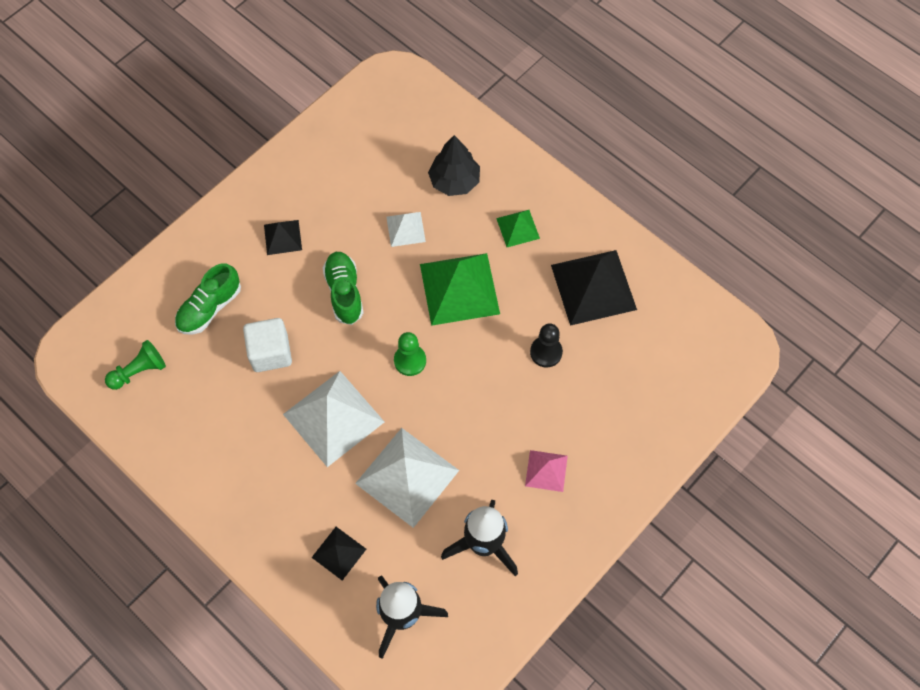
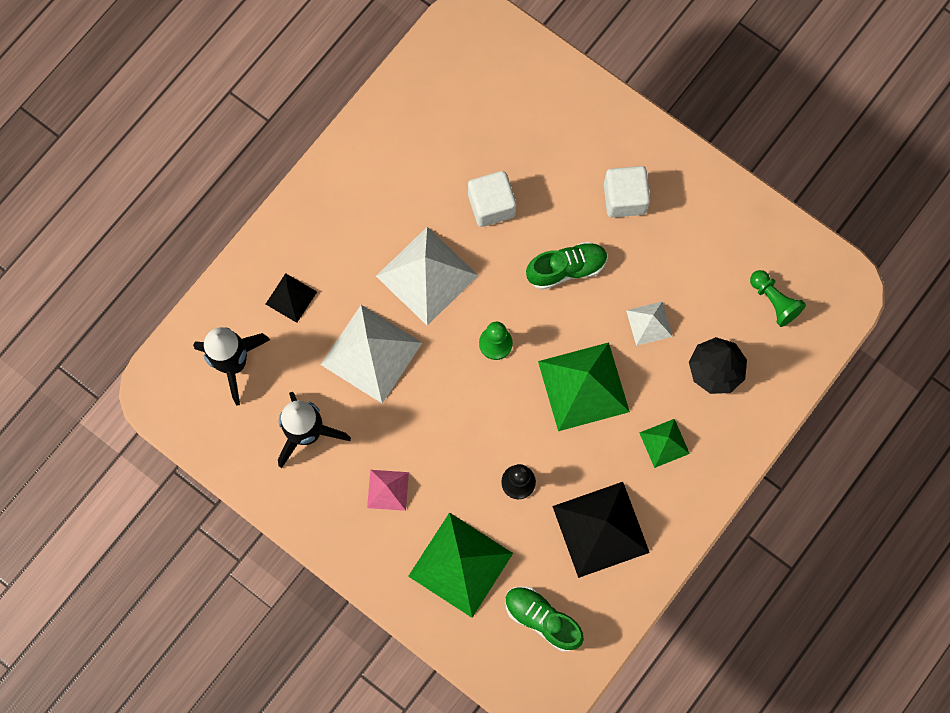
camera: 85 degrees right, 10 degrees up
green pawn [105,340,166,390] -> green pawn moved to [750,270,806,327]
green shoe [175,263,241,334] -> green shoe moved to [505,586,584,652]
black pyramid [264,220,302,255] -> white cube [604,166,650,217]
none -> green pyramid [408,512,513,618]

